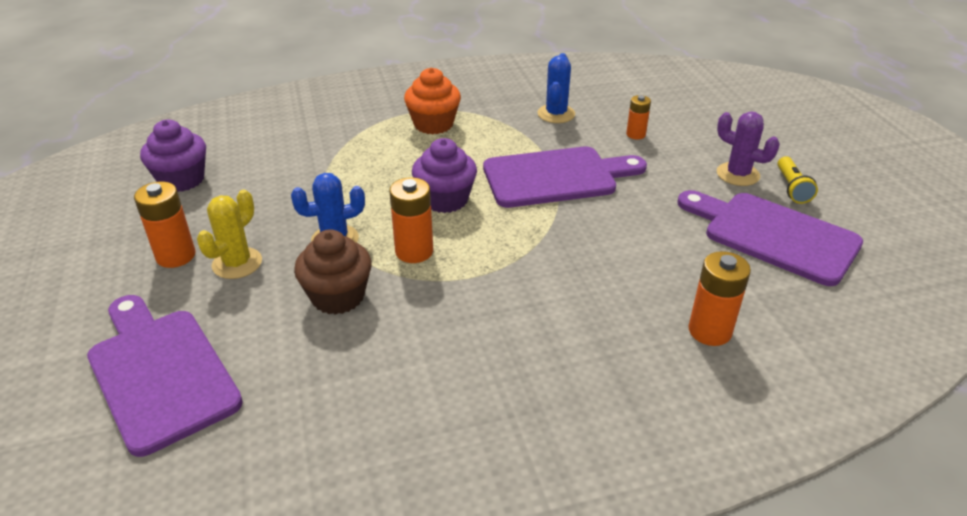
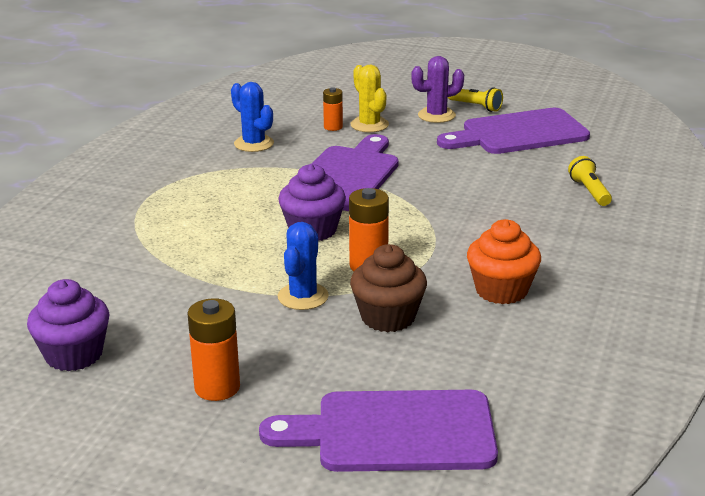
camera: 55 degrees left, 10 degrees down
yellow cactus [197,190,262,279] -> yellow cactus moved to [350,65,389,132]
orange cupcake [404,68,461,134] -> orange cupcake moved to [467,219,541,304]
orange battery [689,251,751,346] -> yellow flashlight [568,156,612,206]

